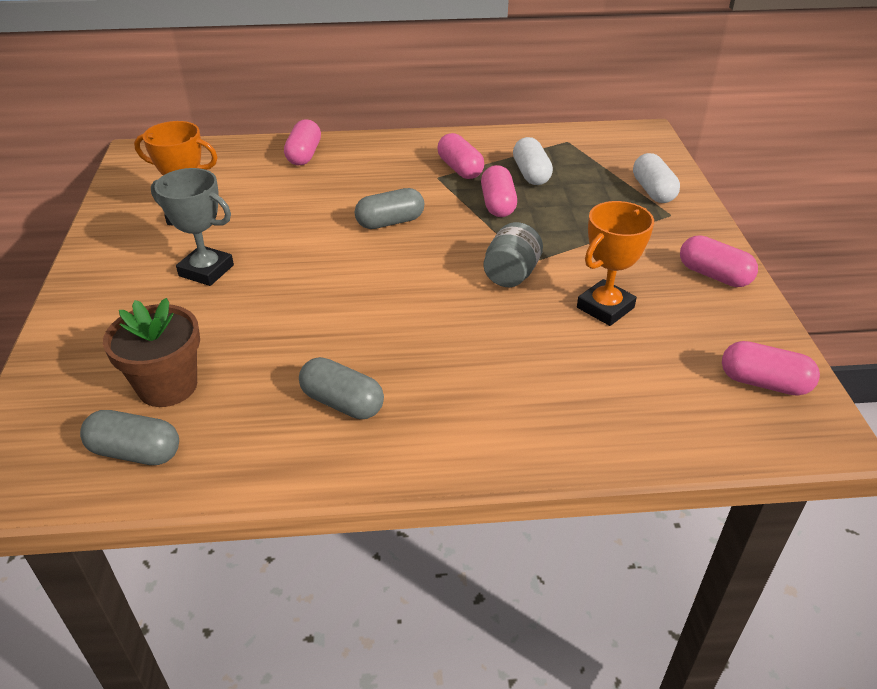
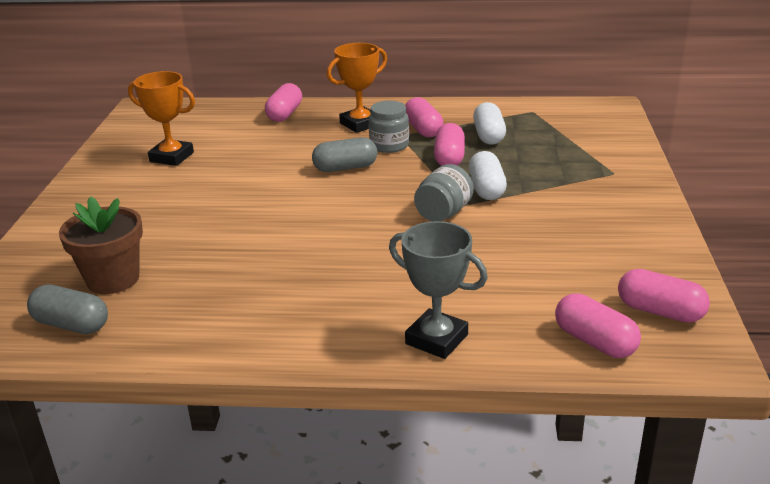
camera: 10 degrees right, 10 degrees down
grey trophy [151,168,234,286] -> grey trophy moved to [389,221,488,359]
grey capsule [299,357,384,419] -> none
orange trophy [577,201,654,326] -> orange trophy moved to [327,43,387,133]
white capsule [633,153,680,203] -> white capsule moved to [469,151,507,200]
pink capsule [680,235,758,287] -> pink capsule moved to [555,293,641,358]
none -> grey jar [369,101,409,153]

